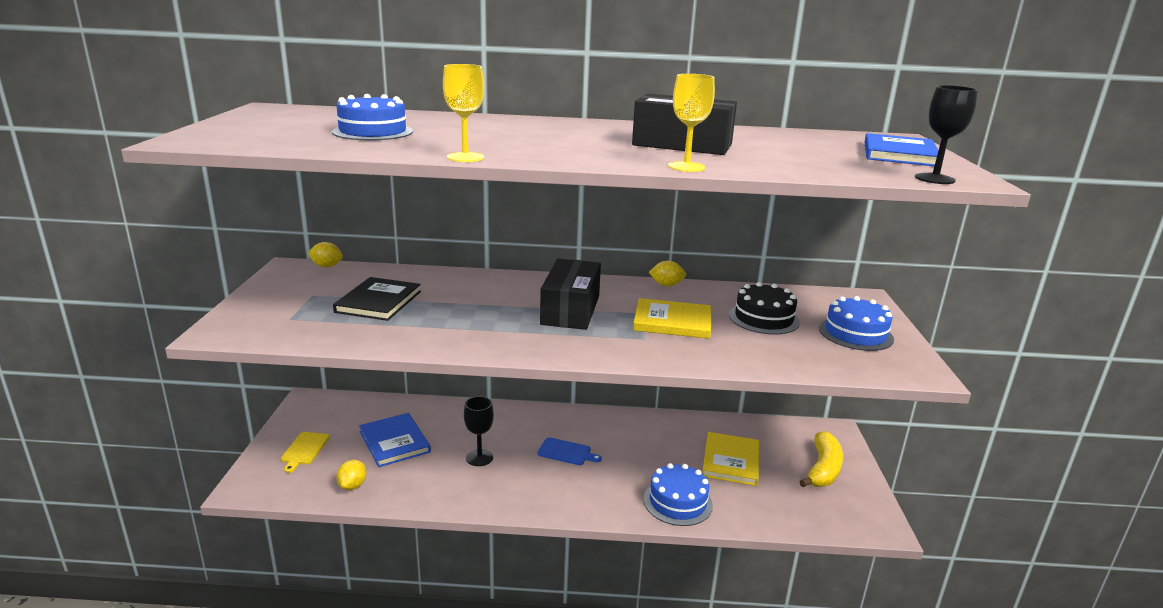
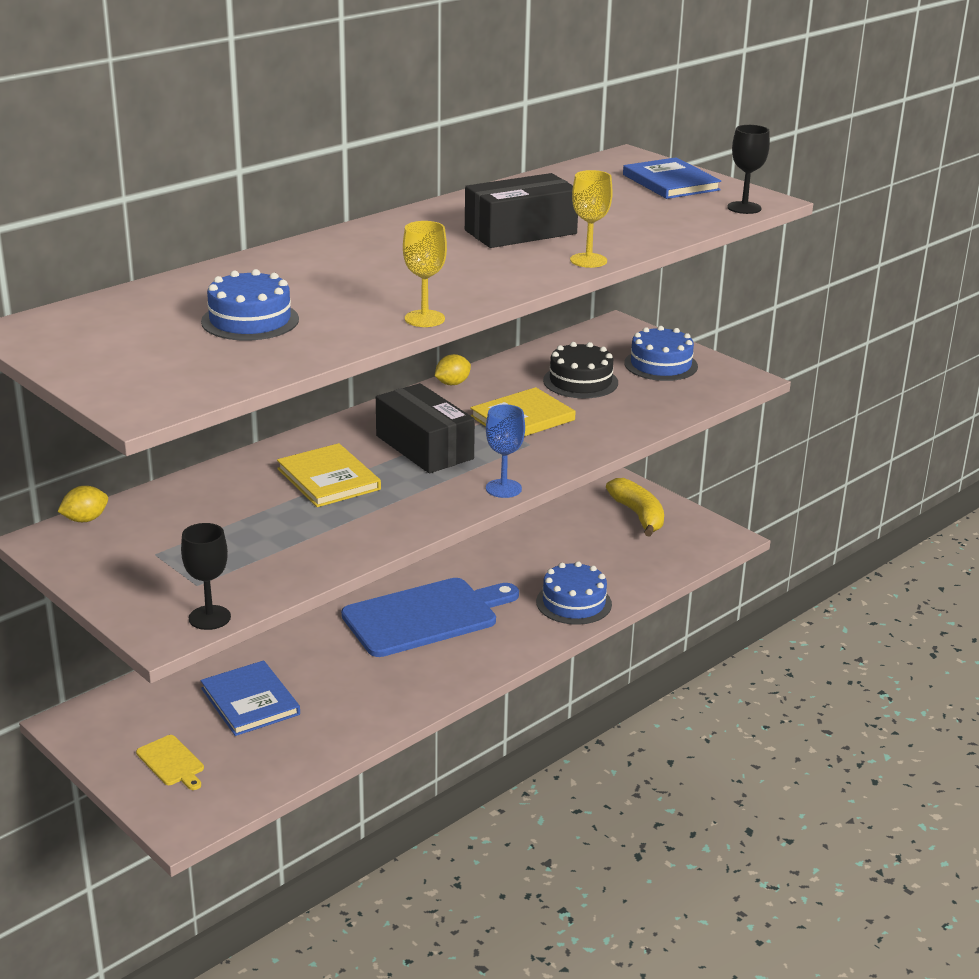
camera: 45 degrees left, 5 degrees up
black book [333,277,421,321] -> none
yellow lemon [336,460,367,490] -> none
blue book [359,413,431,467] -> blue book turned 45 degrees clockwise [201,660,300,736]
black goblet [464,396,494,466] -> black goblet moved to [181,523,231,630]
blue cutting board [537,437,602,465] -> blue cutting board [341,578,519,657], size x2.34
yellow book [702,432,760,486] -> yellow book moved to [277,443,381,507]
none -> blue goblet [486,404,525,498]

